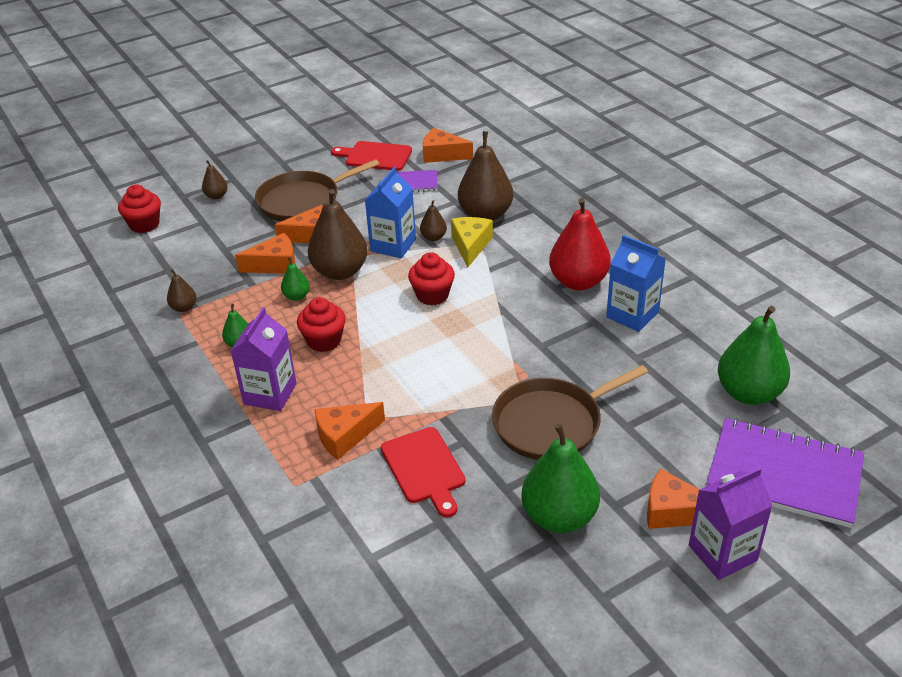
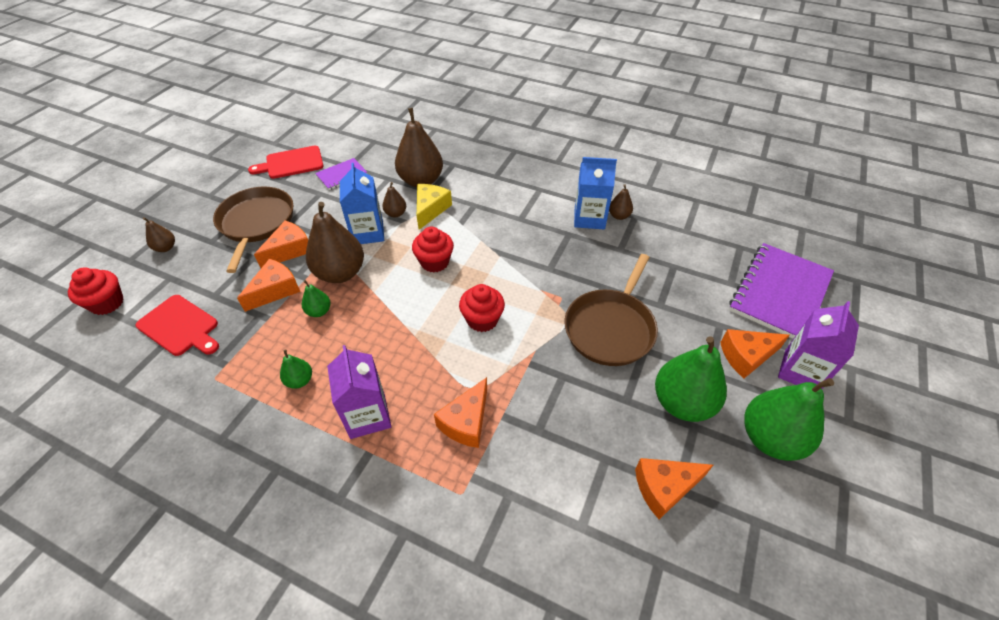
camera: 35 degrees left, 10 degrees up
brown pear [167,269,196,312] -> brown pear moved to [609,184,633,220]
brown pan [255,159,379,222] -> brown pan turned 150 degrees clockwise [213,187,293,273]
red cupcake [297,297,346,352] -> red cupcake moved to [459,284,505,332]
red cutting board [381,427,466,517] -> red cutting board moved to [135,295,219,356]
orange cheese [423,128,473,163] -> orange cheese moved to [635,458,713,519]
yellow cheese [451,217,493,267] -> yellow cheese turned 45 degrees clockwise [417,184,452,230]
red pear [549,198,611,290] -> none
purple notebook [706,418,864,528] -> purple notebook turned 45 degrees counterclockwise [729,243,834,339]
green pear [718,306,790,405] -> green pear moved to [745,378,834,461]

